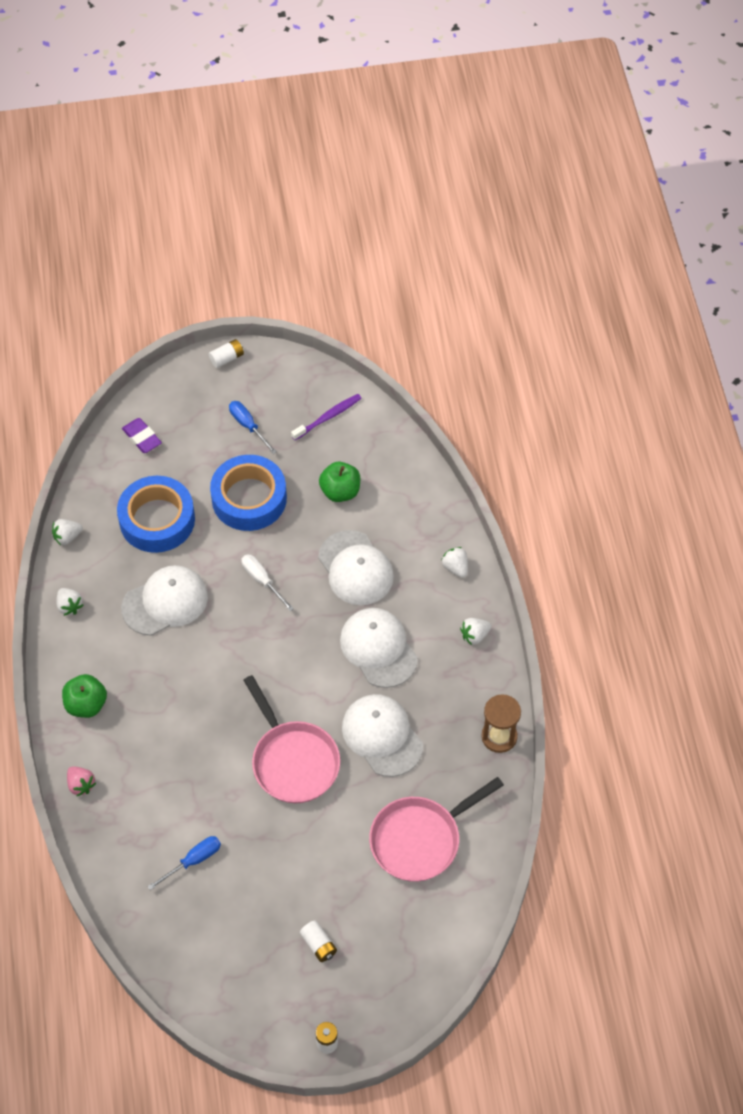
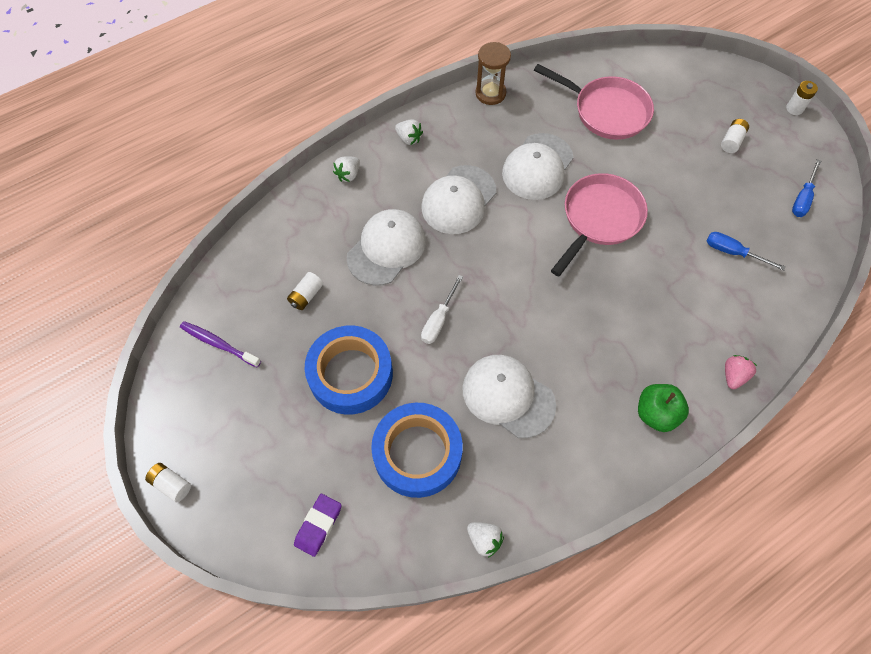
camera: 115 degrees left, 5 degrees up
white strawberry [56,588,83,616] -> none
blue screwdriver [229,401,277,454] -> blue screwdriver moved to [792,159,821,217]
green apple [319,462,360,502] -> white battery [287,272,323,310]

